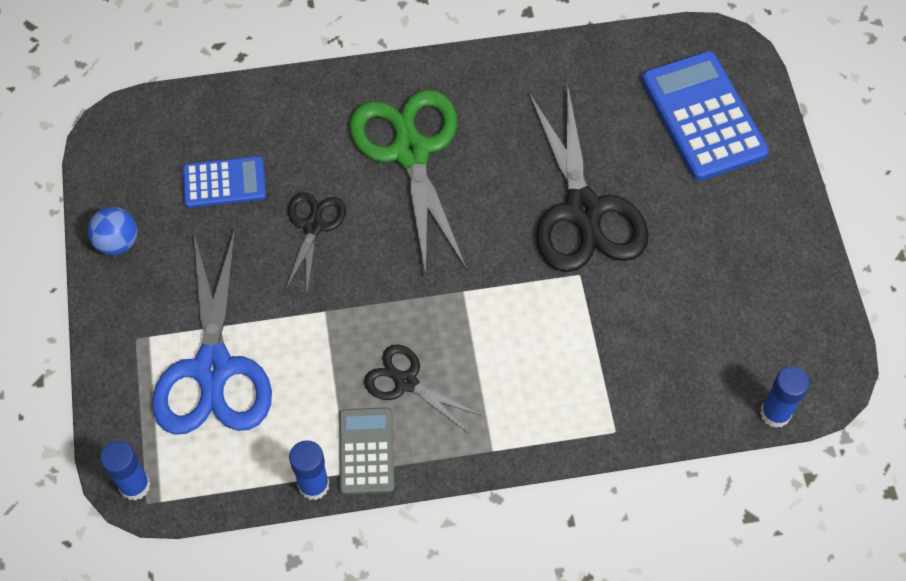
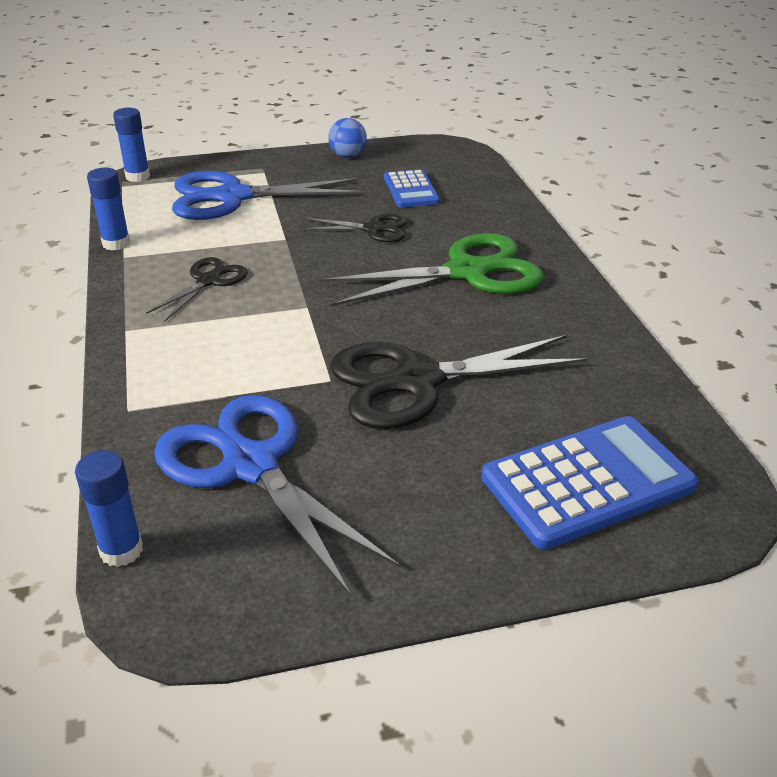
camera: 85 degrees right, 25 degrees down
grey calculator [339,407,394,495] -> none
none -> blue scissors [154,395,400,597]

